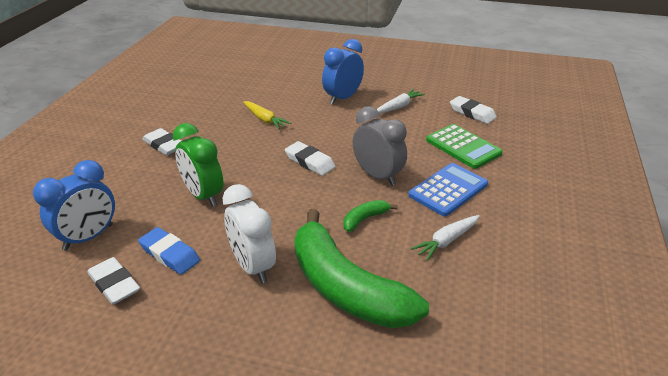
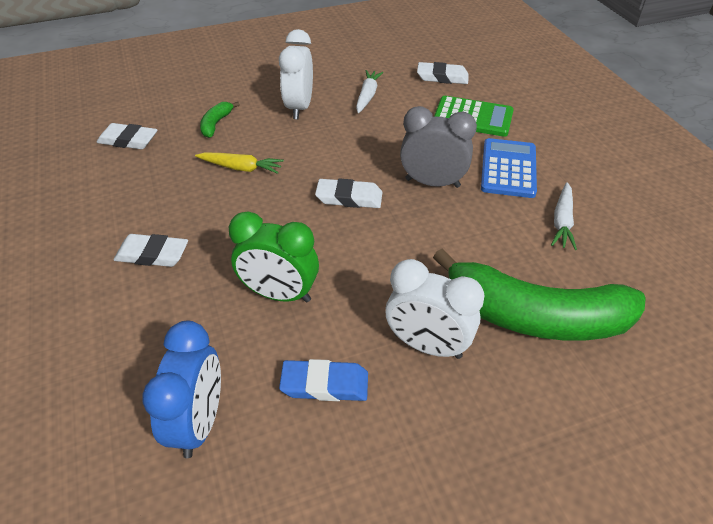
camera: 35 degrees left, 10 degrees up
white eraser [87,257,140,304] -> white eraser moved to [97,123,158,149]
blue clock [322,39,364,105] -> white clock [279,29,313,119]
green banana [344,200,398,232] -> green banana moved to [200,102,240,138]

